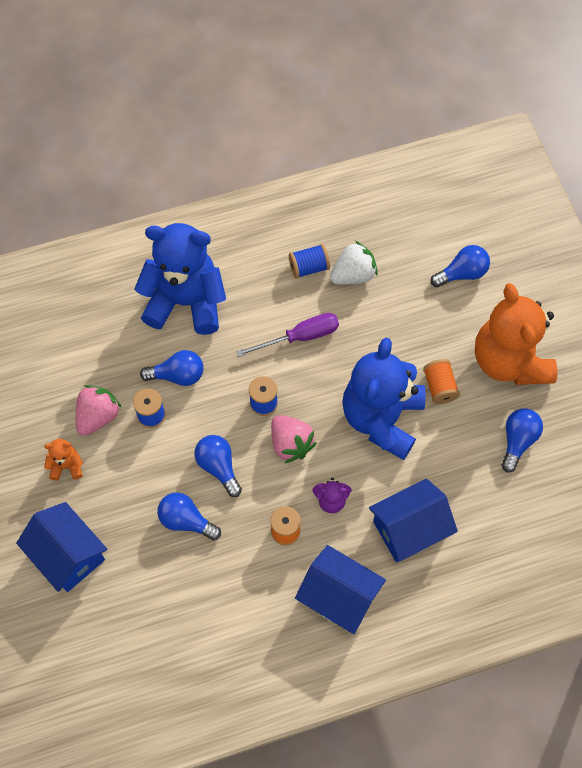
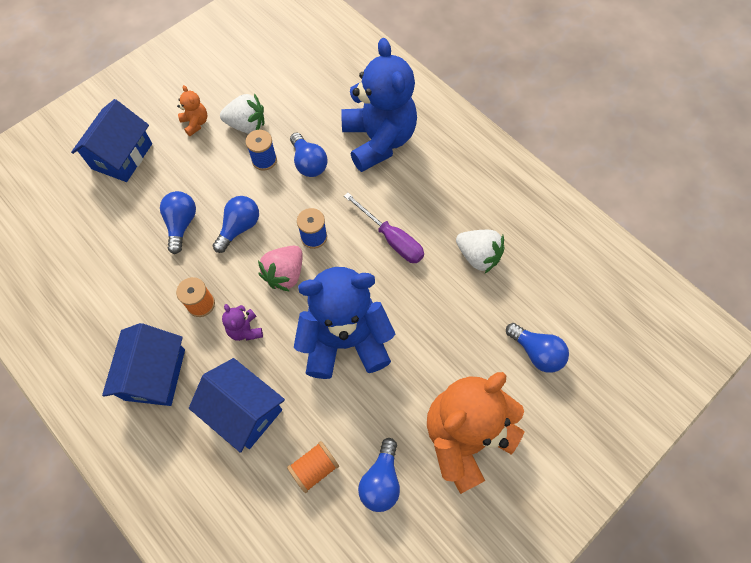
camera: 65 degrees right, 0 degrees up
pink strawberry [76,385,122,436] -> white strawberry [220,93,264,134]
blue spool [289,244,330,279] -> none
orange spool [423,359,460,404] -> orange spool moved to [287,441,339,493]
blue light bulb [502,409,543,473] -> blue light bulb turned 105 degrees clockwise [358,438,400,512]

